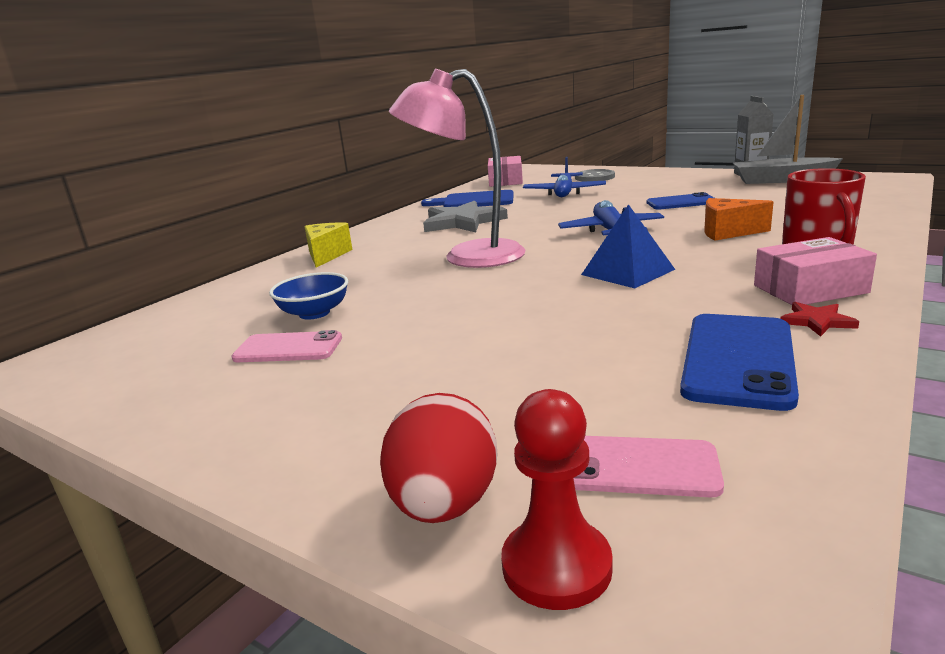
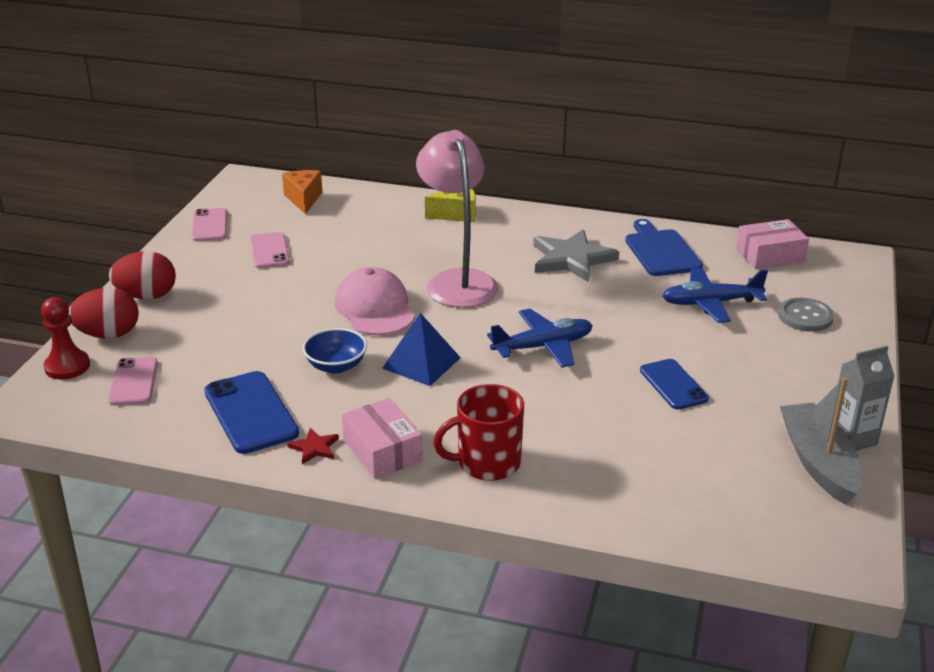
camera: 70 degrees right, 10 degrees up
blue bowl [269,272,348,320] -> blue bowl moved to [302,328,367,374]
blue phone [680,314,799,411] -> blue phone turned 60 degrees clockwise [204,371,299,454]
orange cheese [704,198,774,240] -> orange cheese moved to [282,170,323,214]
none -> red egg [109,251,176,300]
none -> pink phone [192,208,227,241]
none -> pink cap [335,267,415,335]

